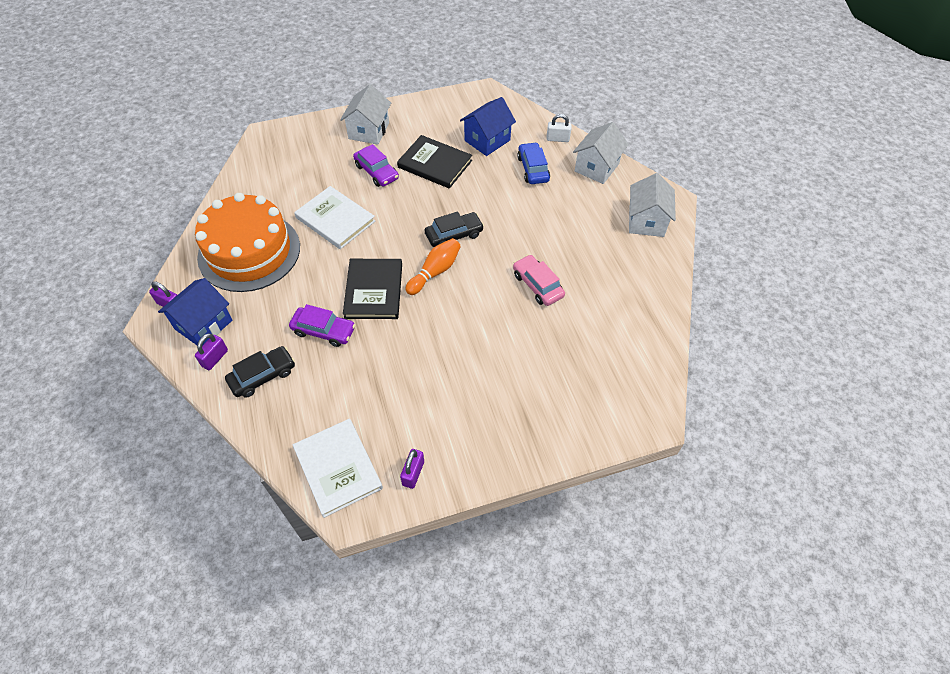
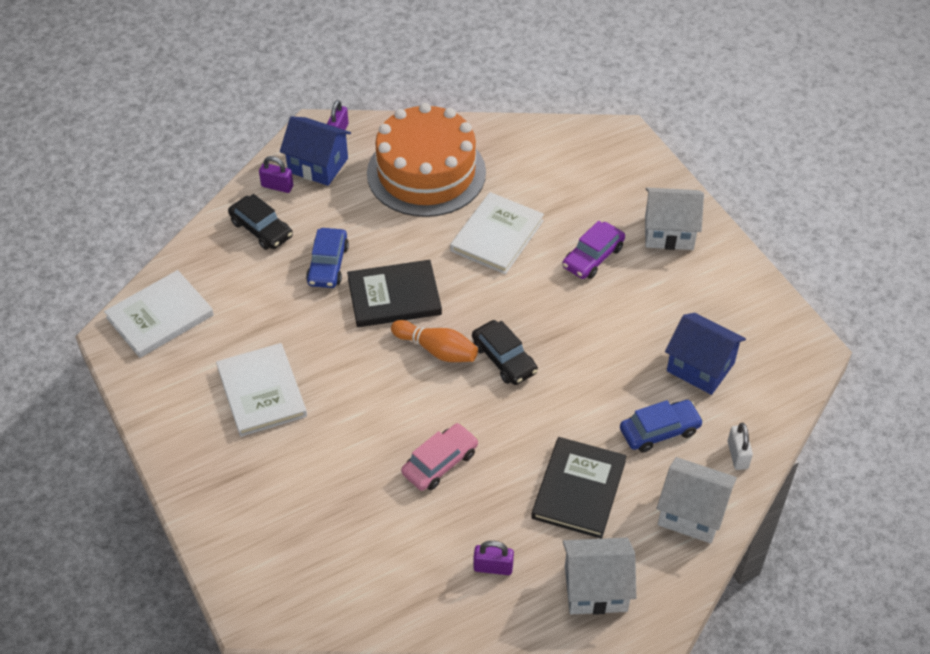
camera: 80 degrees right, 5 degrees down
purple car [289,304,355,347] -> blue car [306,228,349,288]
black book [397,135,472,189] -> black book moved to [531,437,627,539]
purple padlock [400,449,424,489] -> purple padlock moved to [474,541,514,575]
none -> white book [216,343,307,437]

